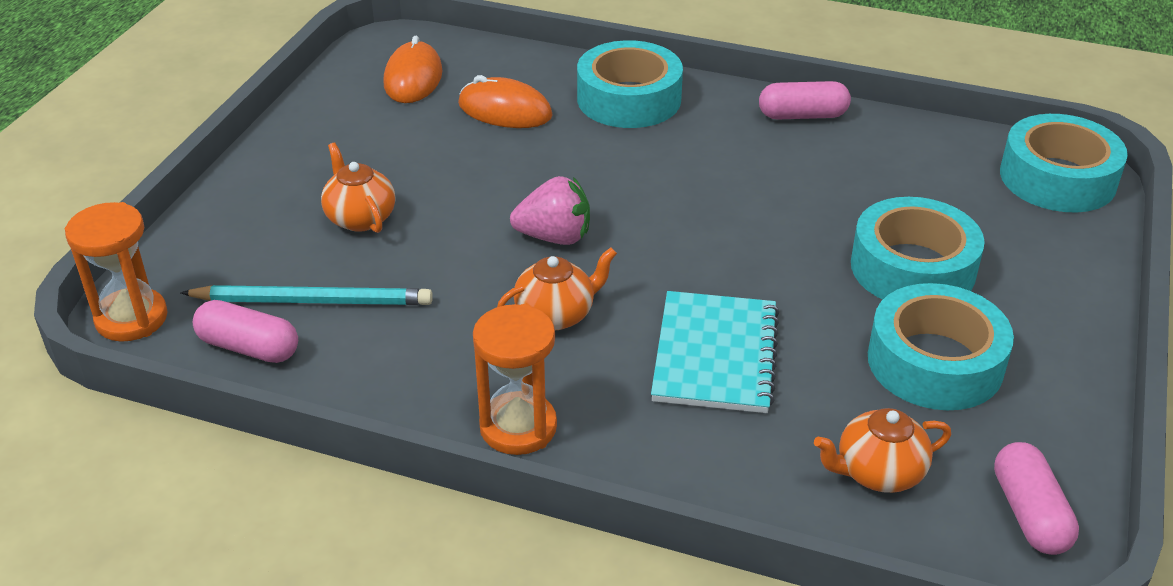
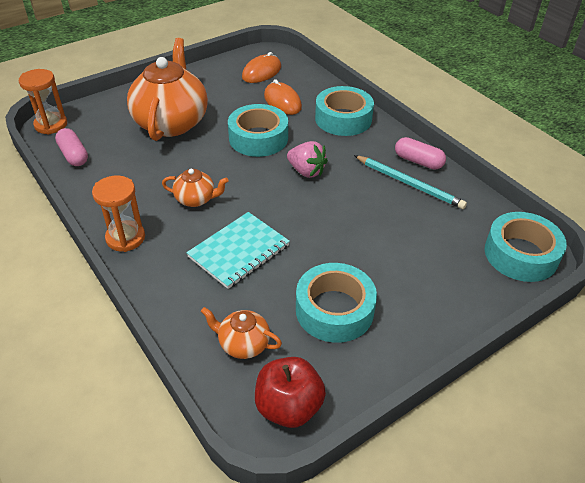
camera: 35 degrees right, 5 degrees up
turquoise pencil [180,285,433,305] -> turquoise pencil moved to [354,155,467,209]
orange teapot [321,143,395,233] -> orange teapot [127,38,208,141], size x2.16
pink strawberry [510,176,590,245] -> pink strawberry moved to [287,141,328,178]
turquoise tape [851,197,985,300] -> turquoise tape moved to [228,104,288,157]
pink capsule [994,442,1079,555] -> red apple [255,357,326,428]

